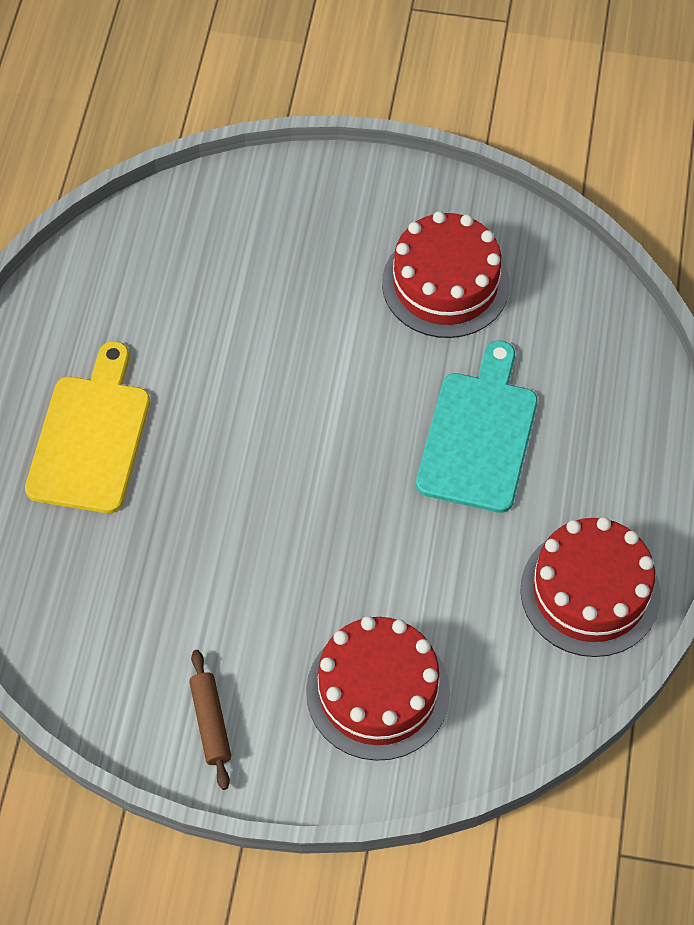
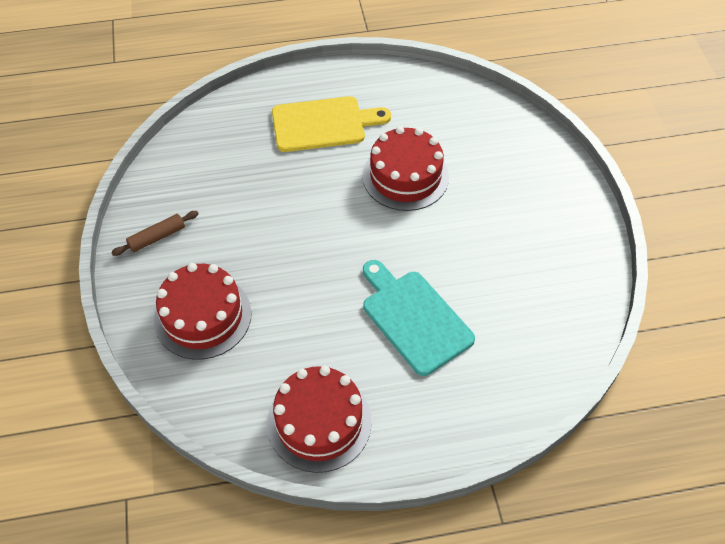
camera: 70 degrees right, 5 degrees down
red cake [382,211,510,338] -> red cake moved to [362,126,449,211]
turquoise cutting board [416,340,538,513] -> turquoise cutting board turned 120 degrees counterclockwise [363,260,475,376]

